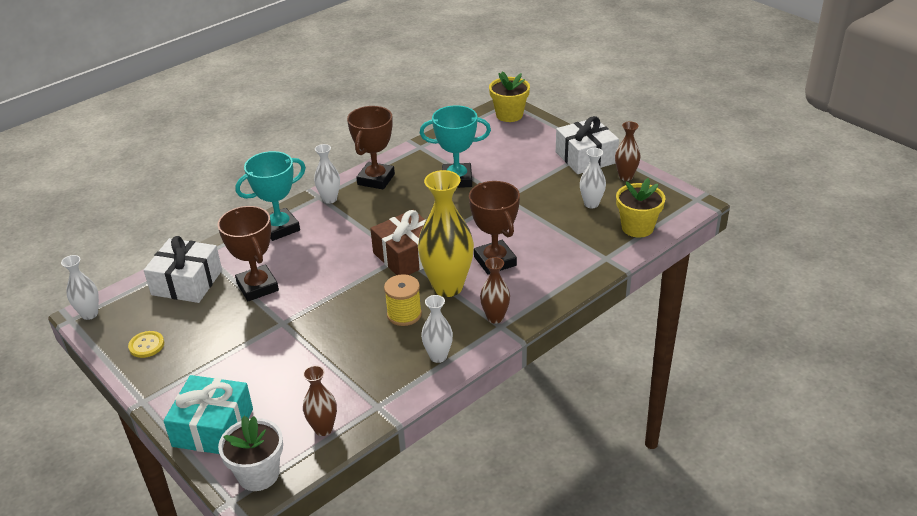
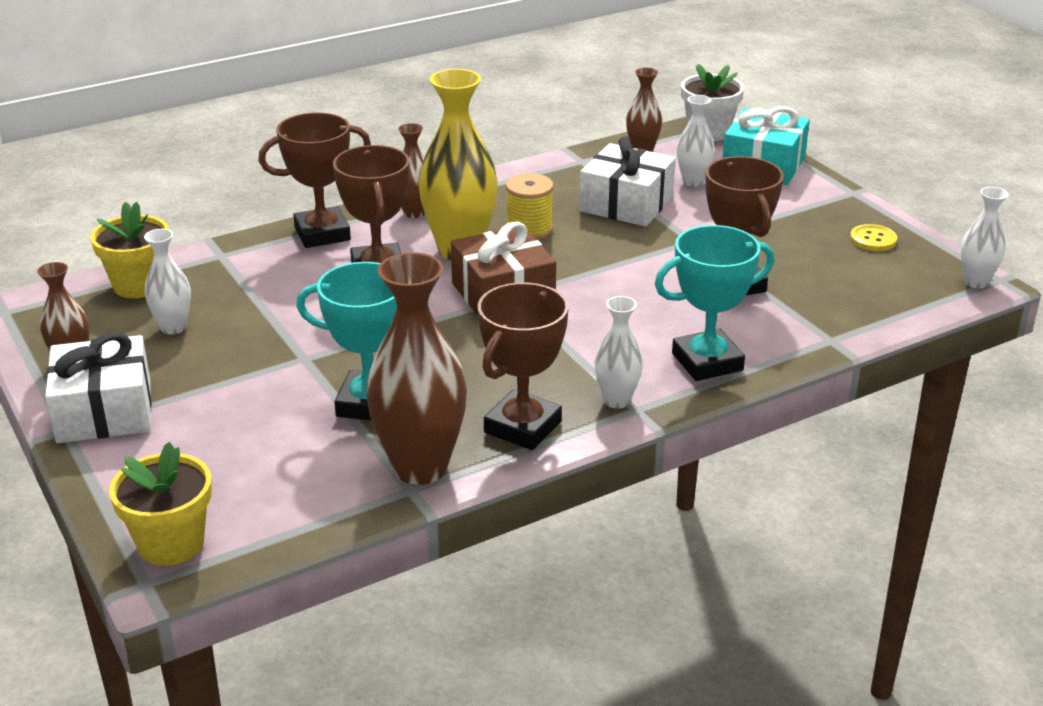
camera: 170 degrees left, 5 degrees down
white gift [144,236,222,303] -> white gift moved to [579,136,676,227]
white vase [421,295,453,363] -> white vase moved to [677,95,715,187]
none -> brown trophy [258,112,371,248]
none -> brown vase [366,252,467,485]

